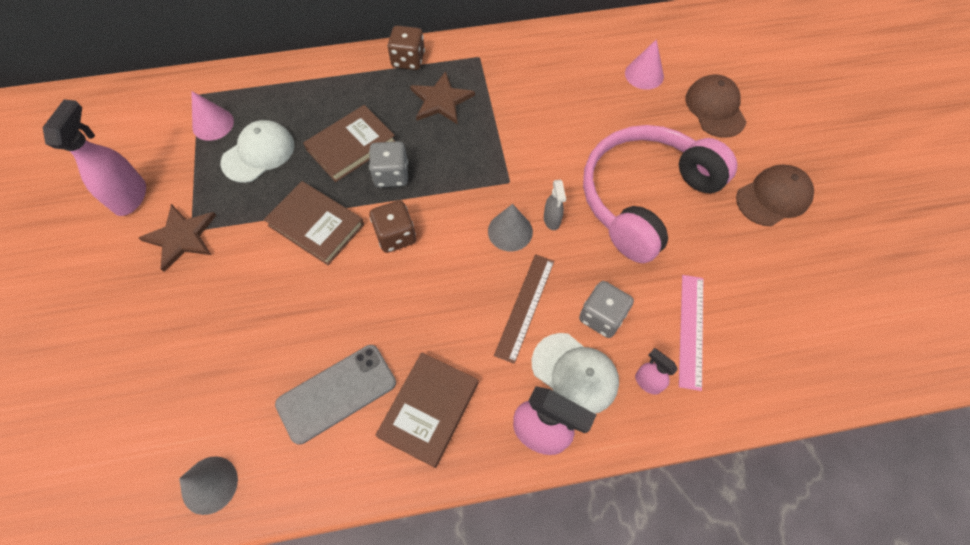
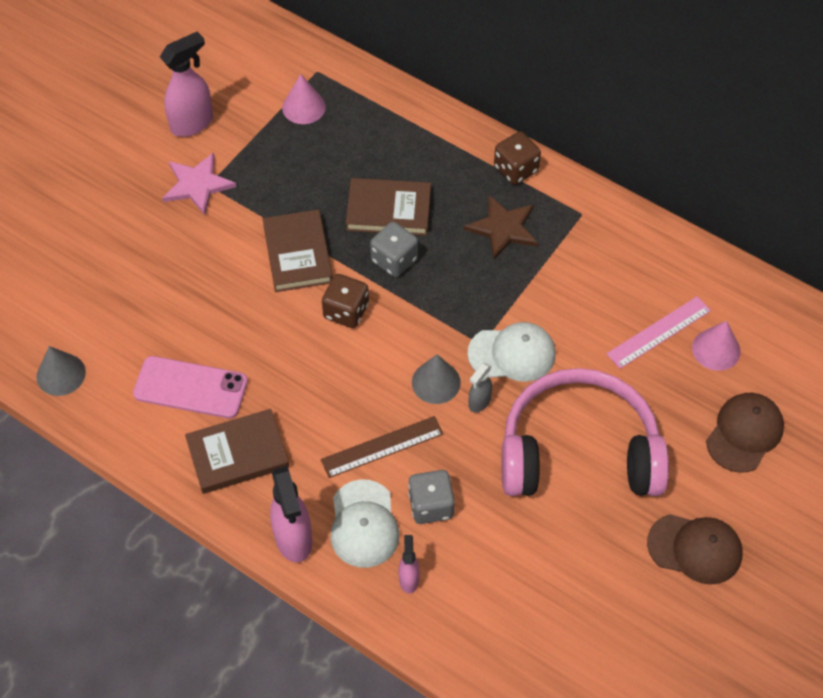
camera: 45 degrees right, 5 degrees down
brown star [139,204,216,272] -> pink star [162,152,237,215]
white cap [220,120,294,183] -> white cap moved to [468,322,556,382]
grey phone [275,345,396,445] -> pink phone [133,356,248,419]
pink ruler [679,275,703,391] -> pink ruler moved to [607,296,711,369]

